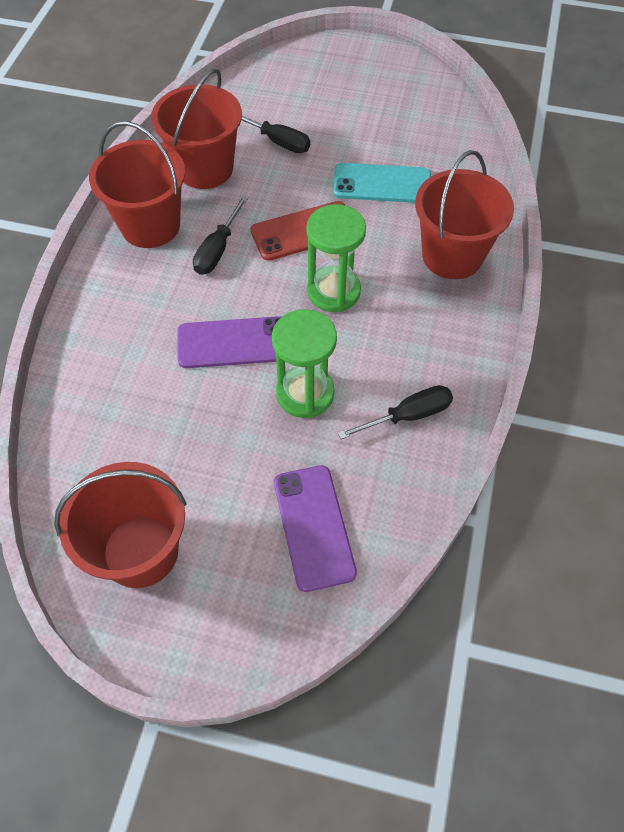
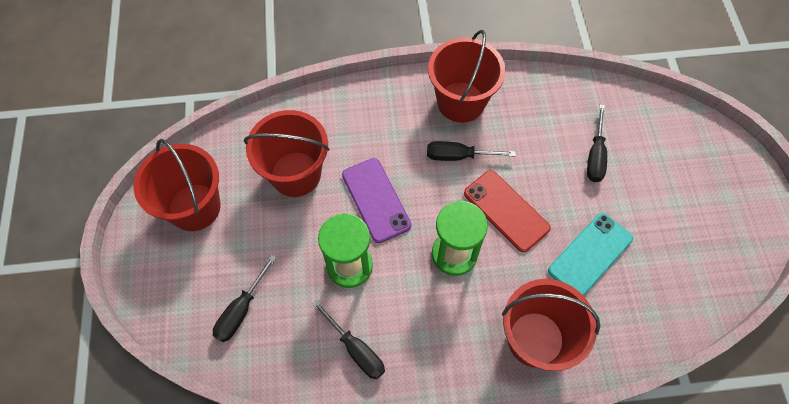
camera: 70 degrees right, 5 degrees up
red bucket [151,69,242,189] -> red bucket moved to [244,110,330,197]
purple phone [274,465,357,592] -> black screwdriver [213,255,276,342]
turquoise phone [333,163,431,203] -> turquoise phone turned 60 degrees clockwise [548,213,633,296]

